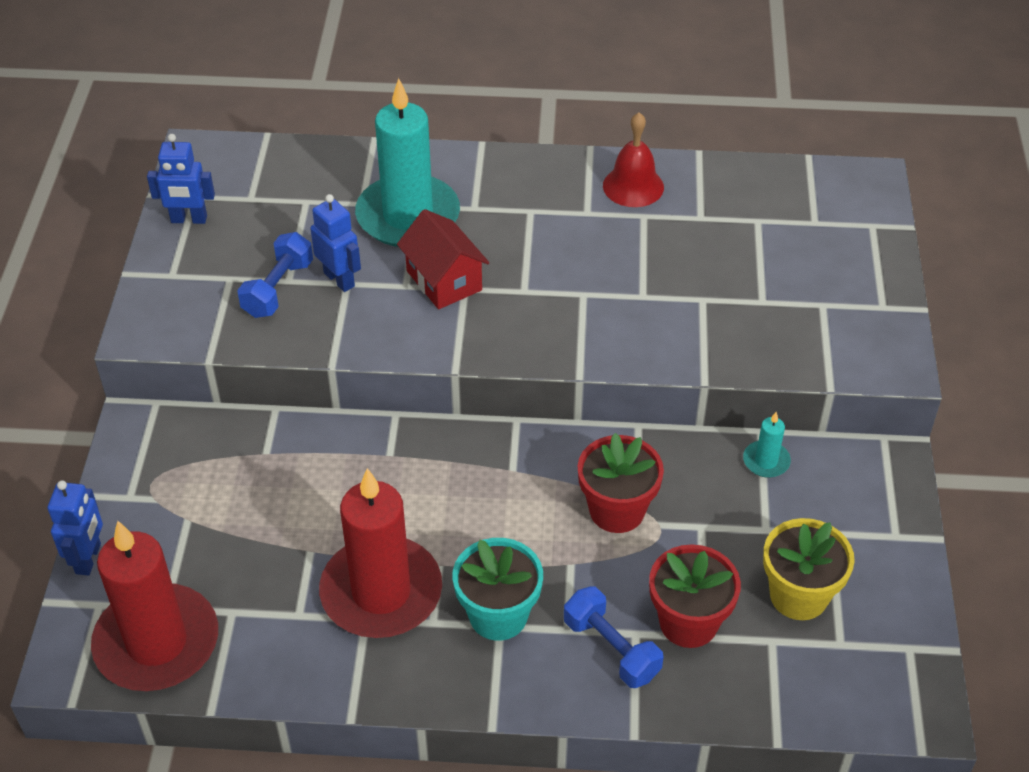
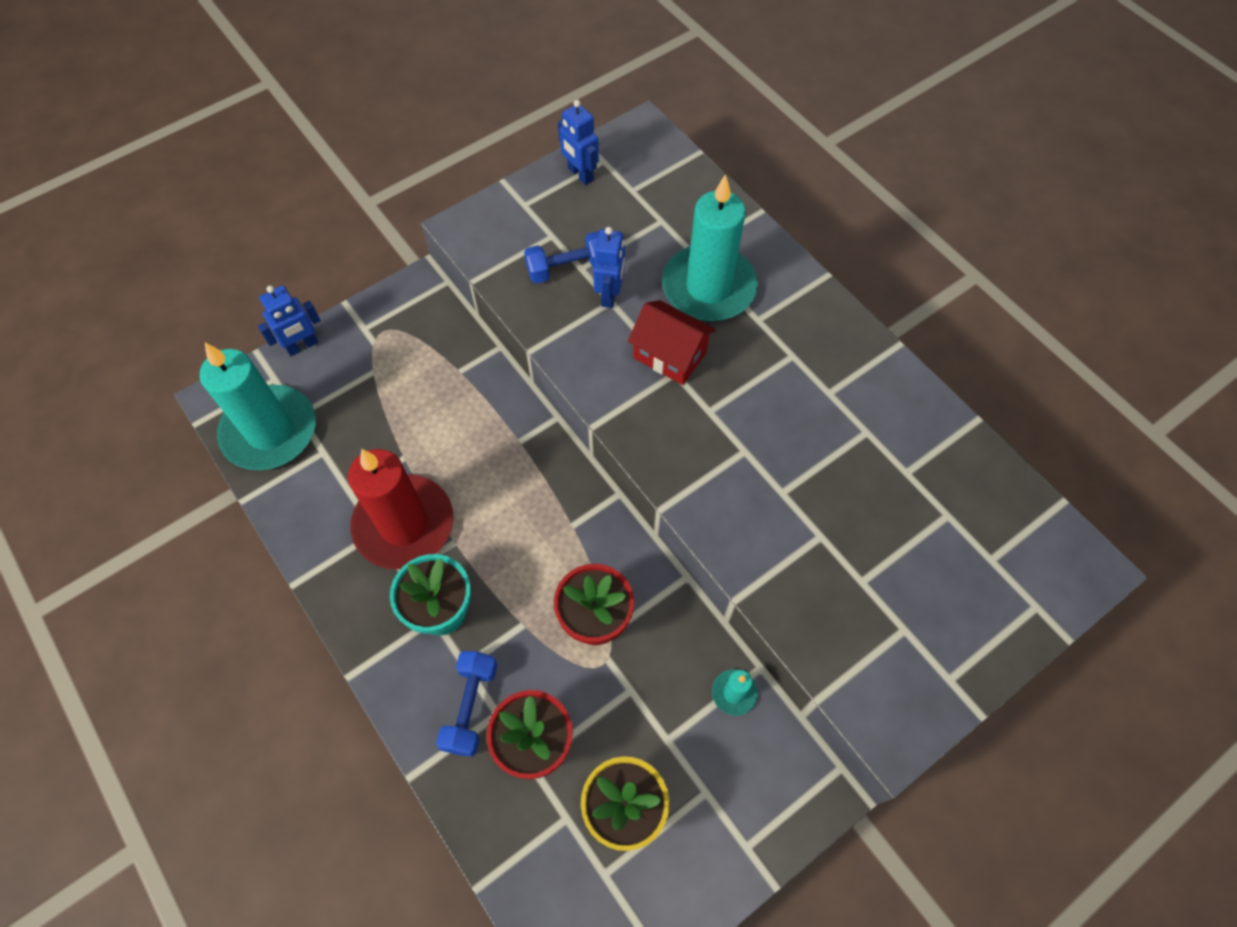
camera: 50 degrees right, 15 degrees up
red candle [91,521,218,691] -> turquoise candle [200,343,316,470]
red house [397,209,489,309] -> red house turned 75 degrees counterclockwise [628,300,716,385]
red bell [603,112,664,207] -> none

